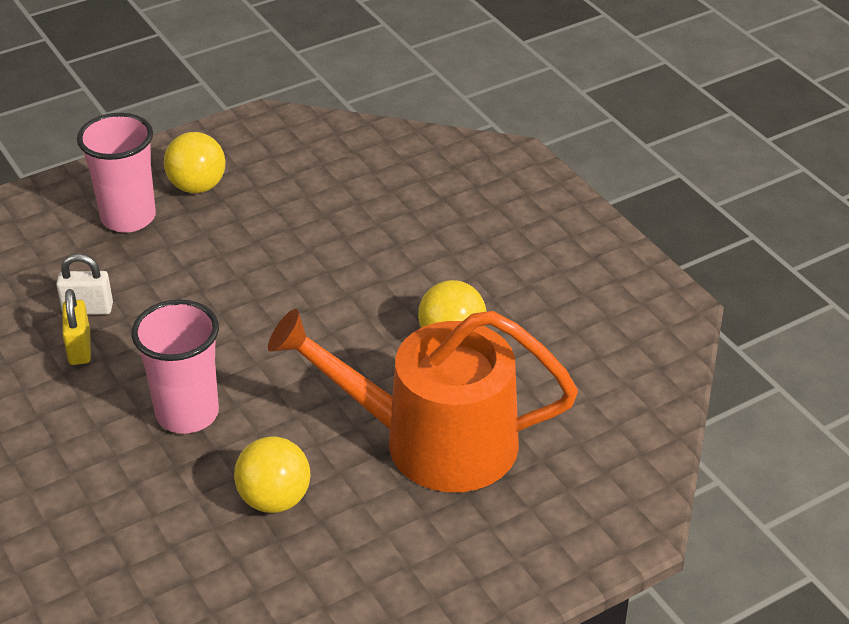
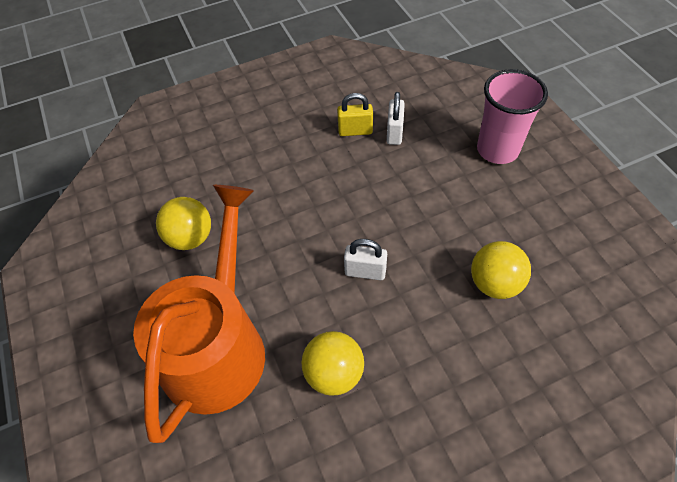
camera: 100 degrees right, 15 degrees up
pink cup [131,299,219,434] -> none
yellow ball [164,132,225,193] -> yellow ball moved to [471,241,531,299]
none -> white padlock [344,239,387,280]

